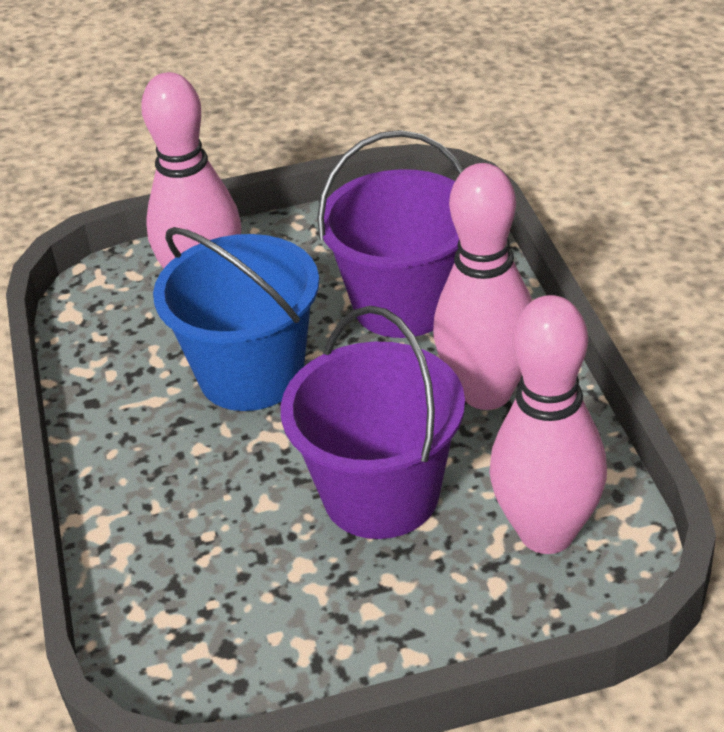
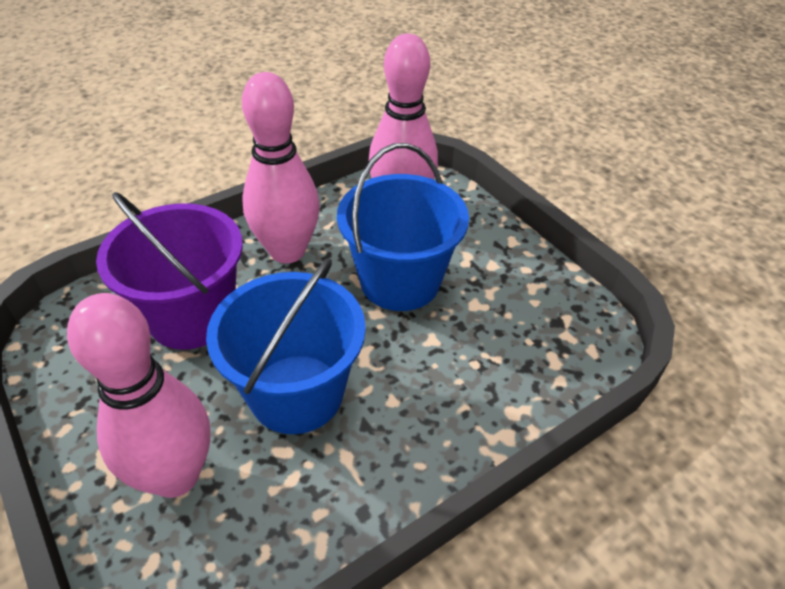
camera: 115 degrees left, 5 degrees up
purple bucket [281,306,465,539] -> blue bucket [337,143,469,311]

